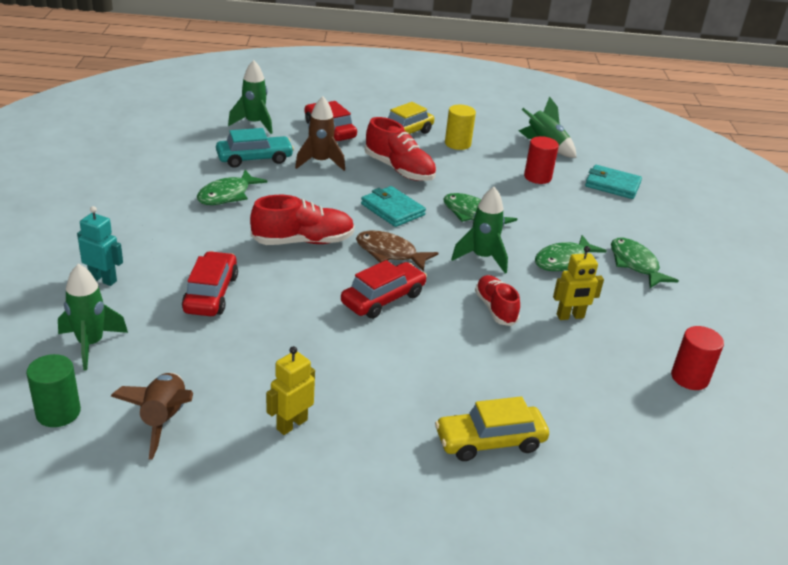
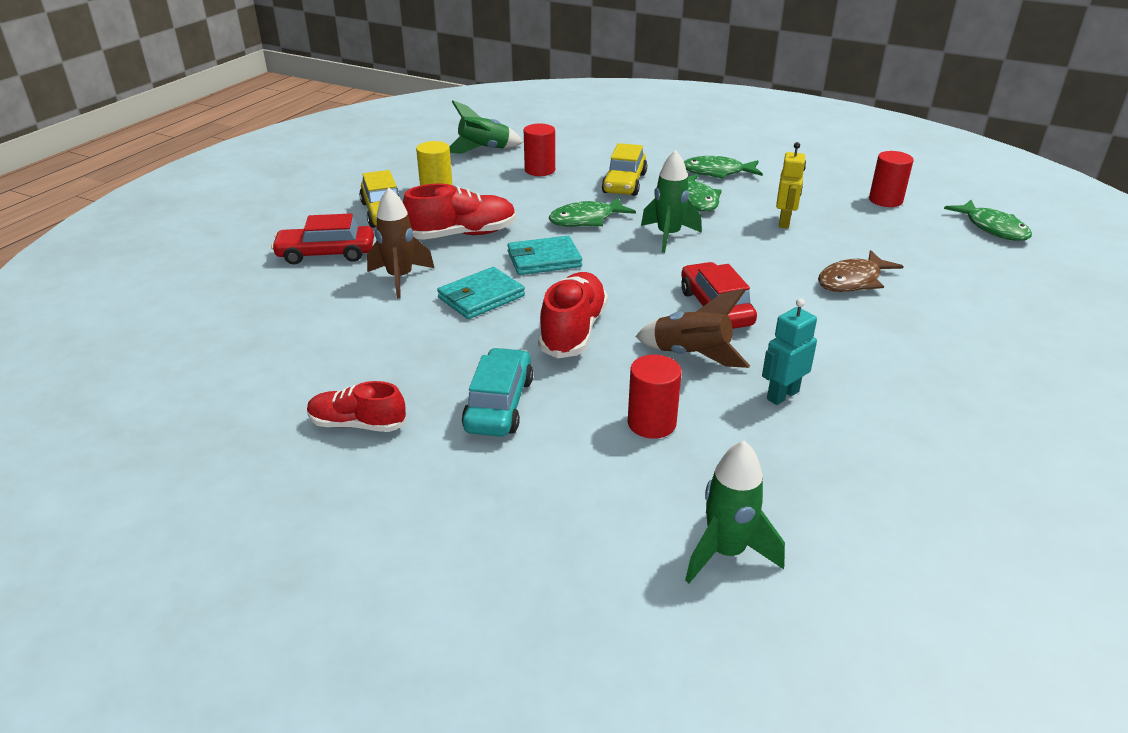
camera: 60 degrees left, 0 degrees up
green cylinder [26,354,81,427] -> none
turquoise robot [77,206,123,286] -> turquoise robot moved to [762,298,817,405]
brown rocket [111,373,193,460] -> brown rocket moved to [635,289,750,368]
red car [182,251,238,316] -> red cylinder [628,355,682,439]
green fish [197,170,268,205] -> green fish moved to [944,200,1032,241]
turquoise car [216,128,294,168] -> turquoise car moved to [462,348,533,437]
green rocket [228,60,273,134] -> none
yellow robot [266,346,315,435] -> none
brown fish [356,231,438,272] -> brown fish moved to [818,250,904,292]
yellow car [435,396,549,461] -> yellow car moved to [602,143,647,196]
red shoe [475,275,520,326] -> red shoe moved to [307,381,407,432]
turquoise wallet [585,165,642,199] -> turquoise wallet moved to [437,267,525,319]

